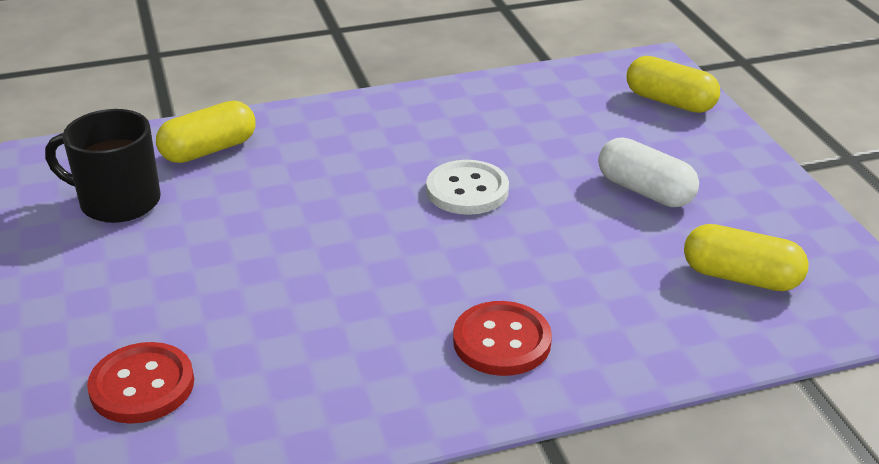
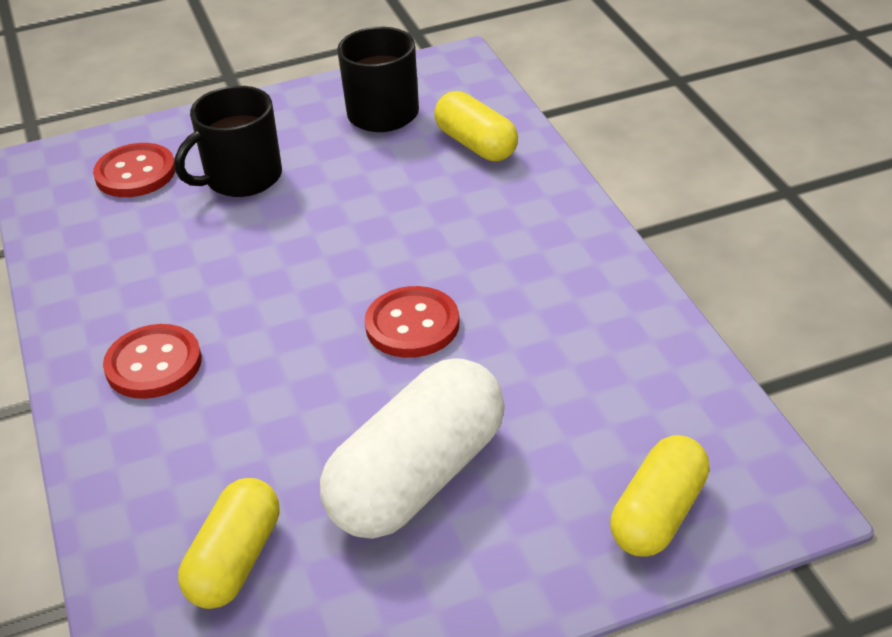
camera: 90 degrees right, 5 degrees up
white button [426,160,509,215] -> red button [365,286,460,358]
white capsule [598,137,699,207] -> white capsule [320,358,505,539], size x1.62
none -> black mug [175,86,282,197]

